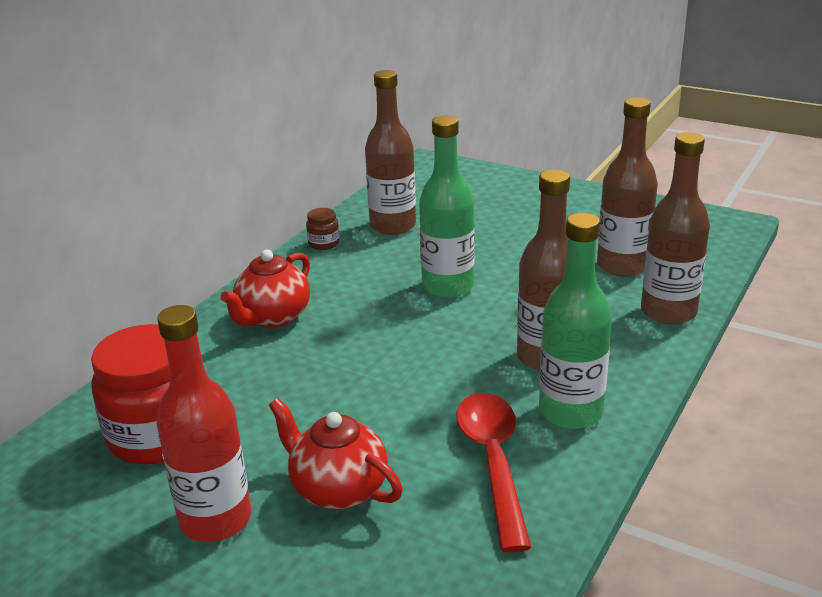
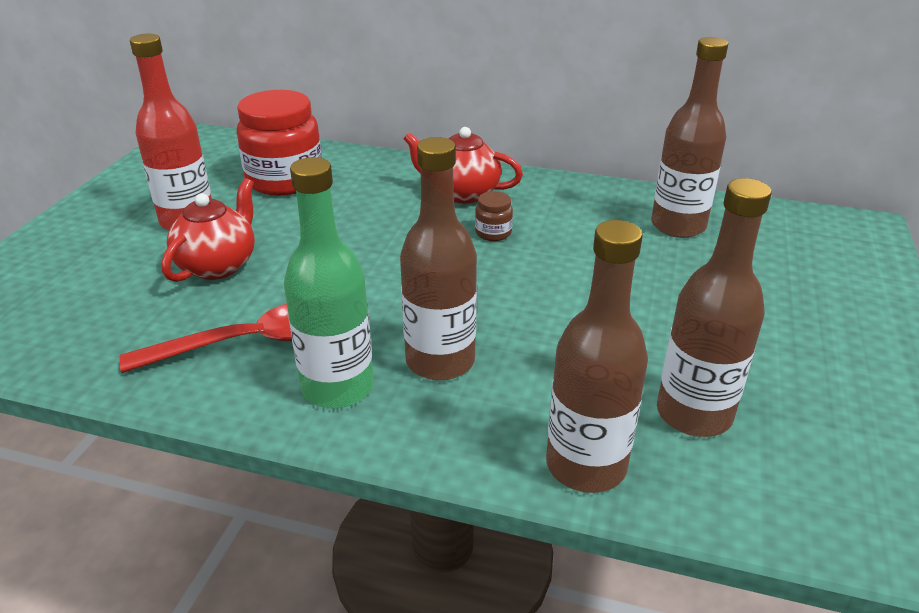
camera: 75 degrees right, 5 degrees up
brown jar [306,208,340,250] -> brown jar moved to [475,191,513,241]
green bottle [419,115,475,298] -> none

